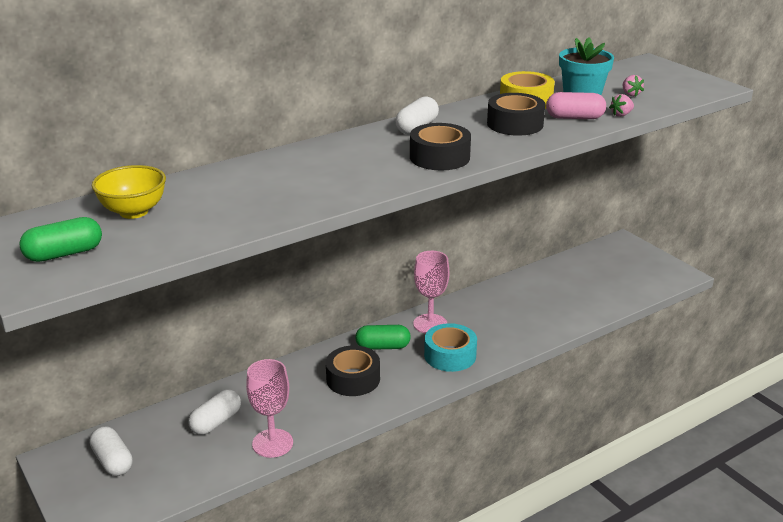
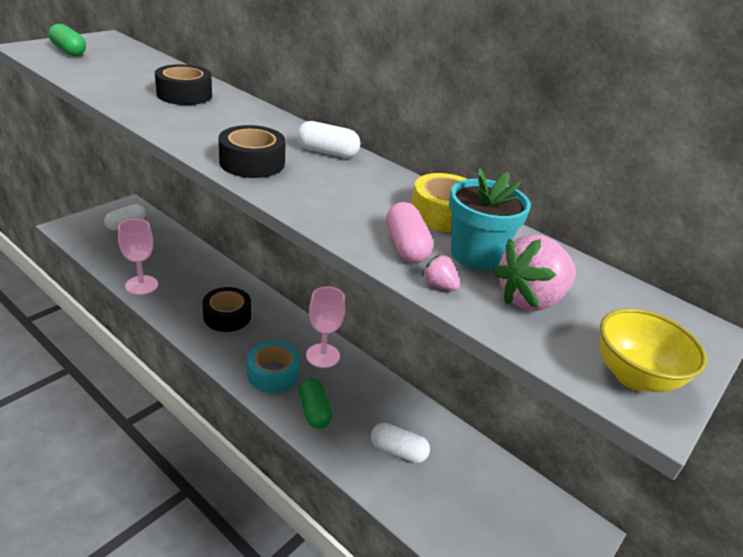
camera: 70 degrees right, 5 degrees up
yellow bowl [92,165,166,219] -> yellow bowl moved to [600,308,707,392]
white capsule [188,390,241,435] -> white capsule moved to [371,423,430,463]
green capsule [355,325,411,350] -> green capsule moved to [299,378,332,429]
black tape [487,93,545,136] -> black tape moved to [155,64,212,105]
pink strawberry [622,75,644,96] -> pink strawberry [493,234,576,311], size x2.20

